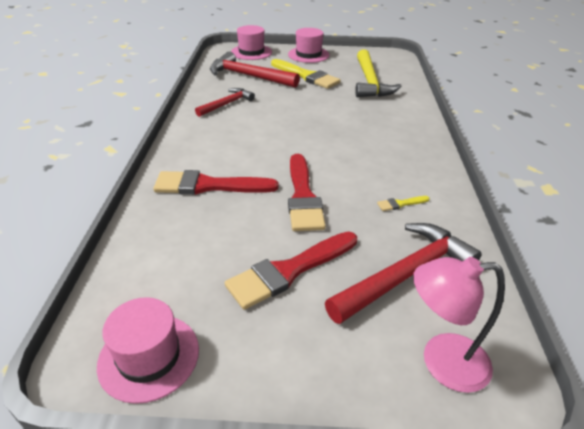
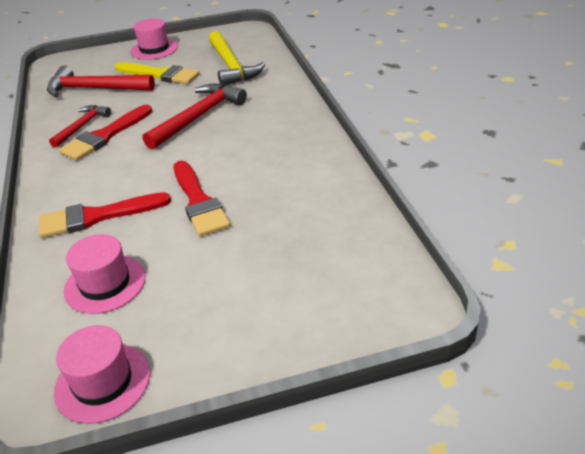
camera: 15 degrees left, 0 degrees up
red brush [225,231,357,310] -> red brush moved to [59,105,152,161]
pink hat [231,25,272,60] -> pink hat moved to [64,234,146,314]
red hammer [325,223,482,324] -> red hammer moved to [142,84,247,150]
yellow brush [377,196,430,211] -> none
pink lamp [413,257,505,393] -> none

